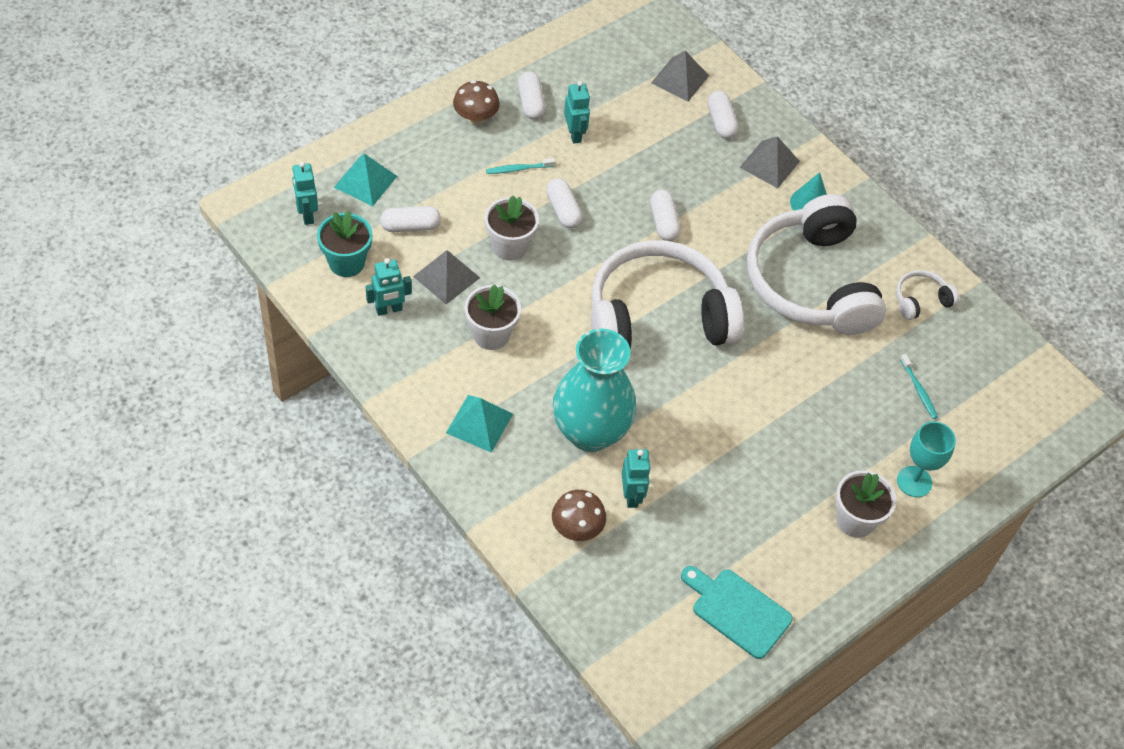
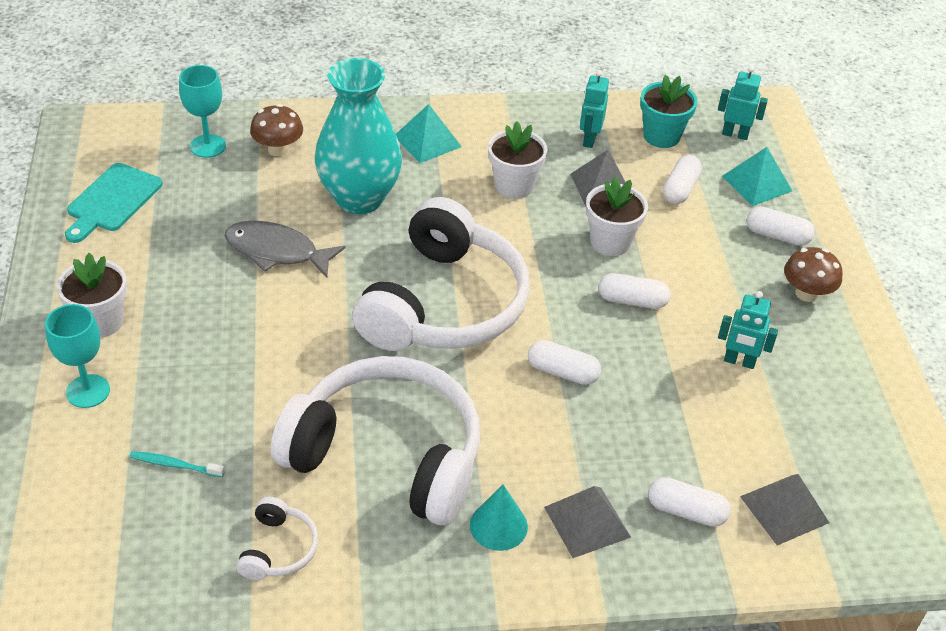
camera: 125 degrees right, 10 degrees down
turquoise toothbrush [486,158,555,174] -> none
white capsule [518,71,546,119] -> white capsule moved to [747,206,815,246]
turquoise robot [622,449,651,508] -> none
turquoise cutting board [681,566,793,659] -> turquoise cutting board turned 135 degrees clockwise [65,163,162,243]
none -> turquoise goblet [179,65,226,158]
none -> grey fish [224,220,345,278]

